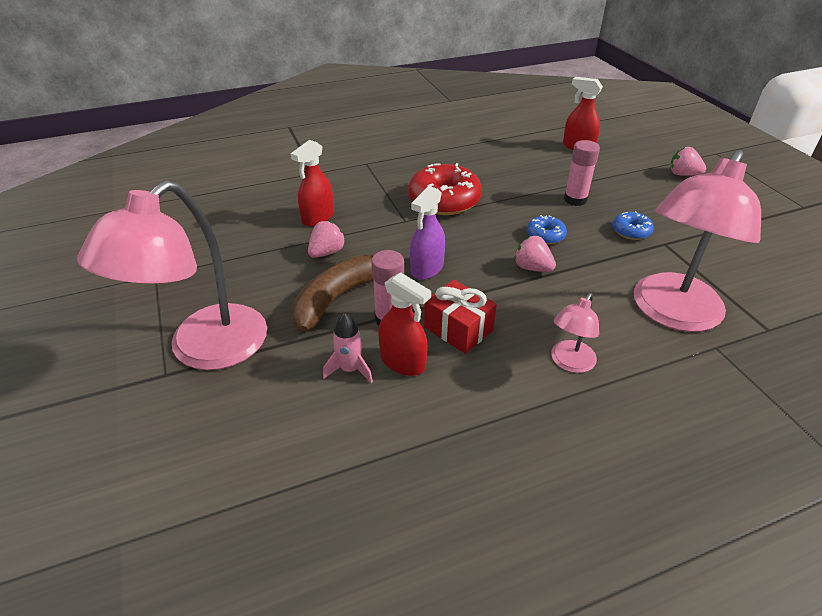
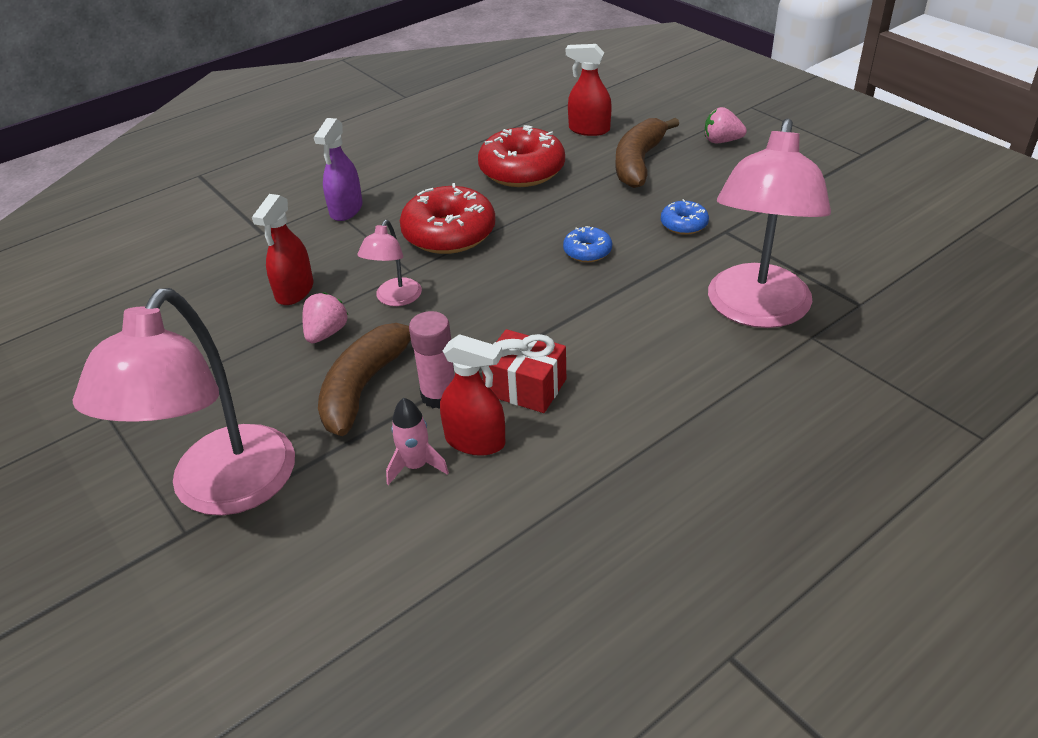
camera: 15 degrees left, 0 degrees up
purple spray bottle [410,186,445,280] -> purple spray bottle moved to [314,118,362,221]
pink strawberry [514,236,556,272] -> none
pink lamp [551,293,599,373] -> pink lamp moved to [357,220,422,306]
pink glue stick [564,140,600,206] -> none
none -> red donut [478,125,565,187]
none -> brown banana [615,118,679,188]

